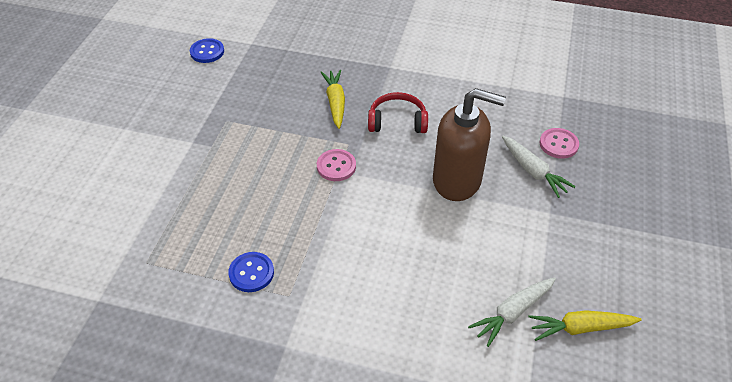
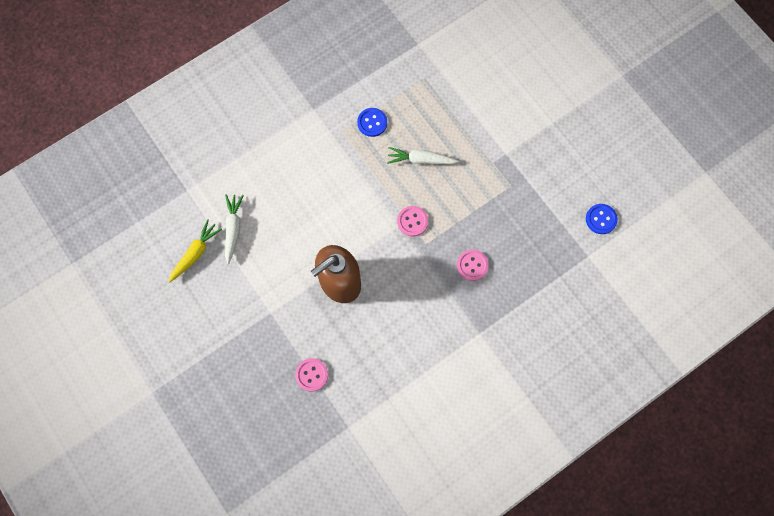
camera: 130 degrees right, 25 degrees up
yellow carrot [320,70,345,129] -> pink button [457,250,489,281]
red headphones [368,92,428,133] -> none
white carrot [502,136,576,198] -> white carrot moved to [387,147,459,164]

